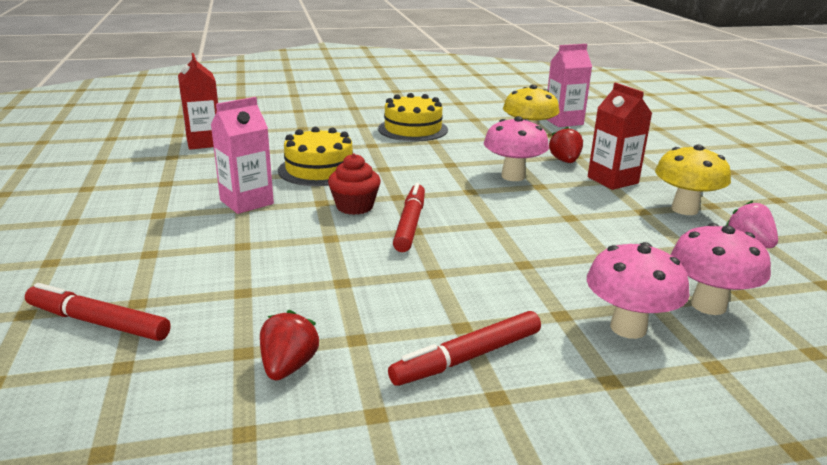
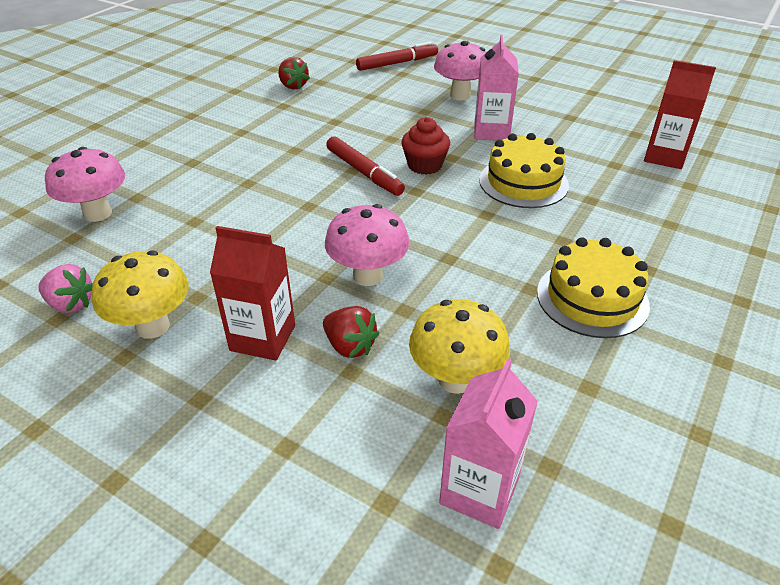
camera: 135 degrees right, 15 degrees up
red marker [388,311,541,386] -> none
pink mushroom [587,242,690,339] -> pink mushroom moved to [434,41,487,100]

